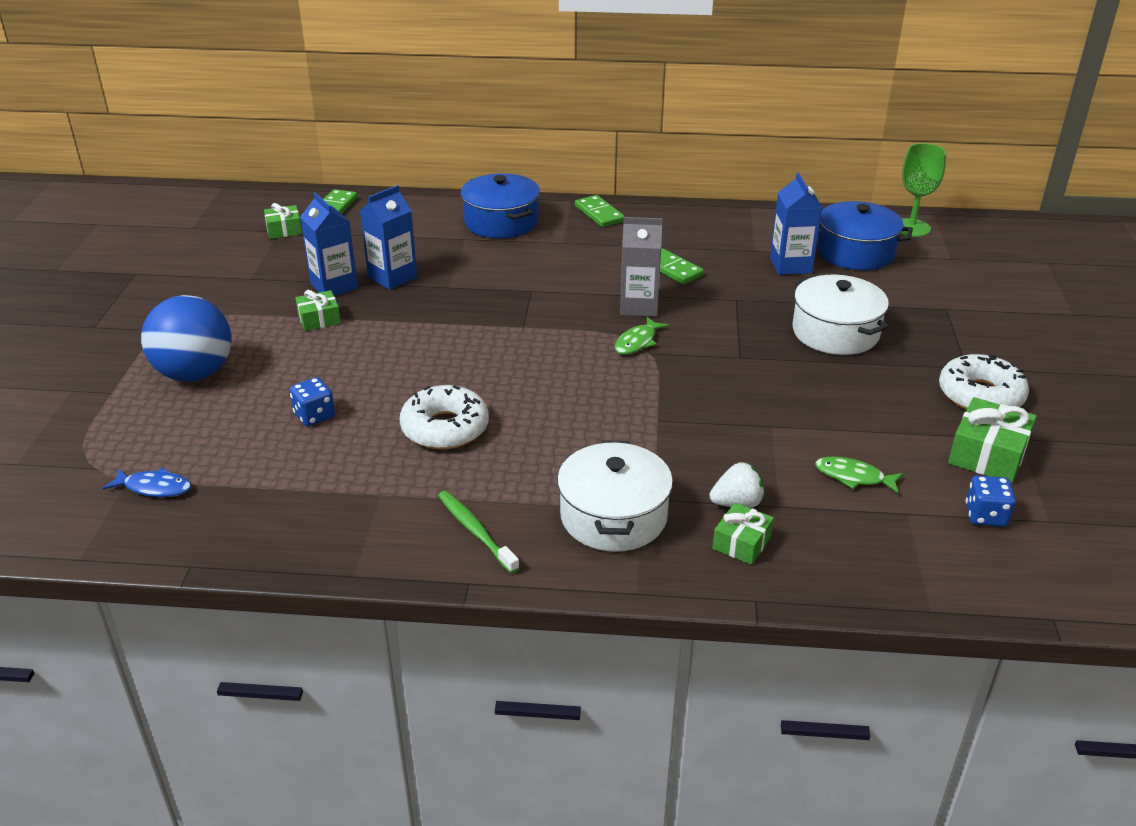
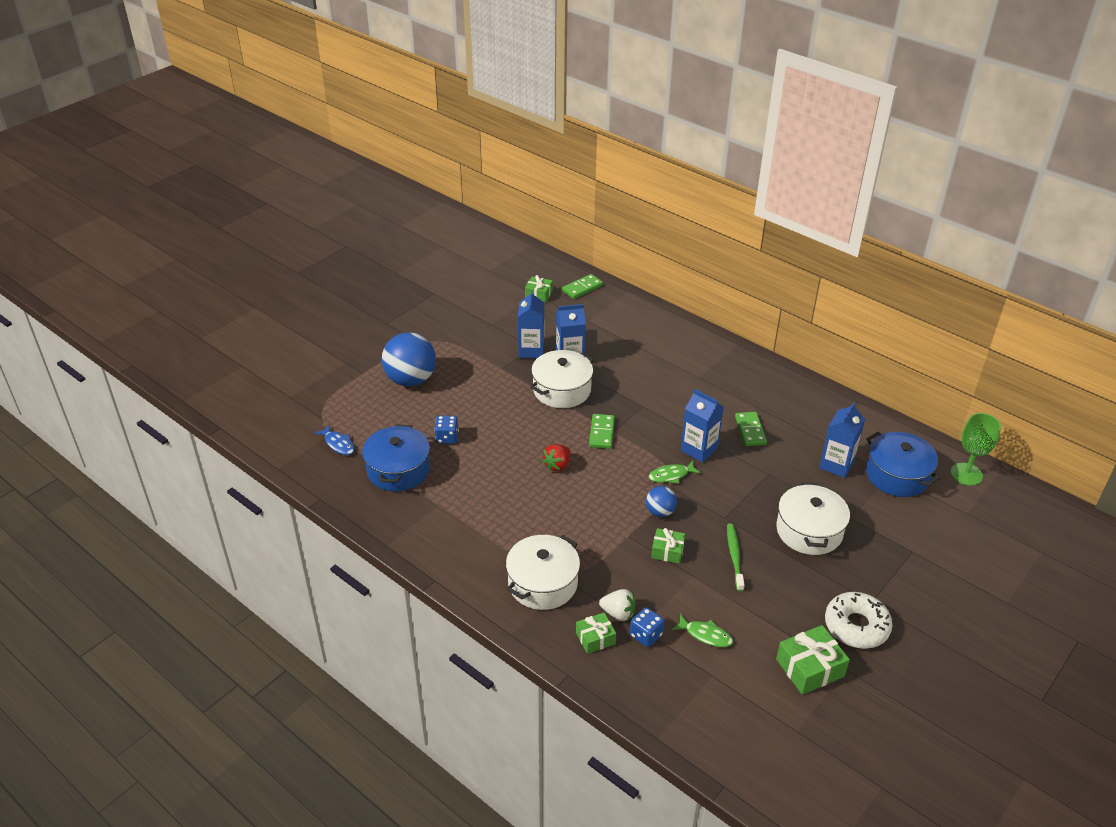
camera: 35 degrees right, 5 degrees up
green gift [295,290,341,331] -> green gift moved to [651,528,685,564]
white donut [399,385,489,450] -> none
green toothbrush [438,491,519,574] -> green toothbrush moved to [727,524,745,591]
blue pot [461,173,540,238] -> blue pot moved to [362,424,430,491]
green domino [575,195,625,227] -> green domino moved to [589,414,615,449]
grey carton [620,217,663,317] -> blue carton [681,389,724,463]
green fish [815,456,903,494] -> green fish turned 150 degrees clockwise [672,614,733,647]
blue dice [966,475,1016,527] -> blue dice moved to [630,607,664,647]
none -> white pot [530,350,594,408]
none -> red strawberry [542,444,570,471]
none -> blue ball [646,486,677,517]

